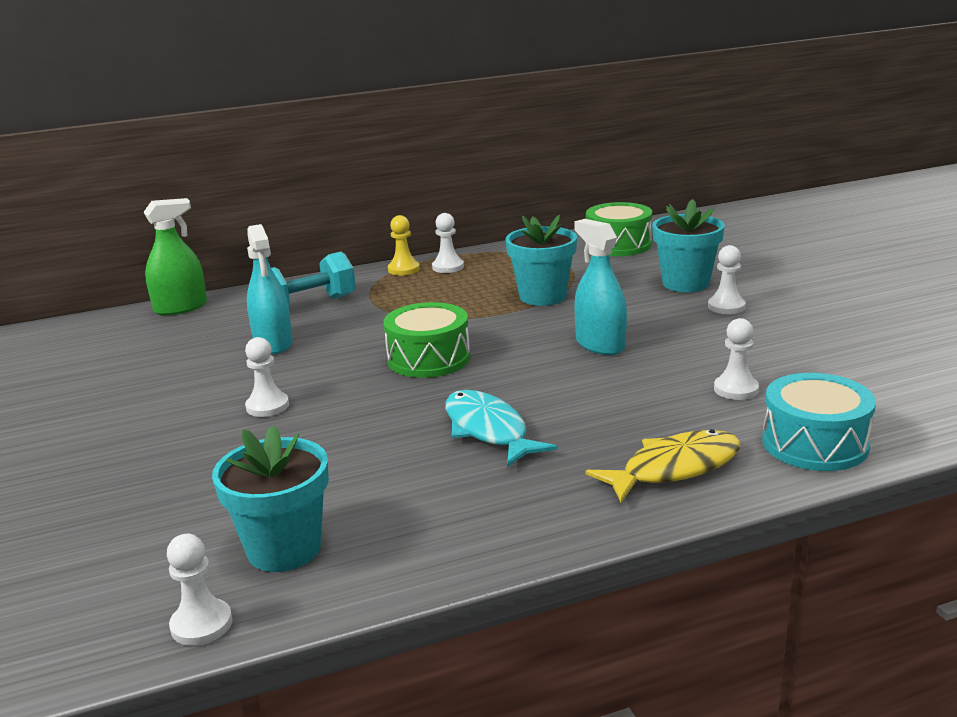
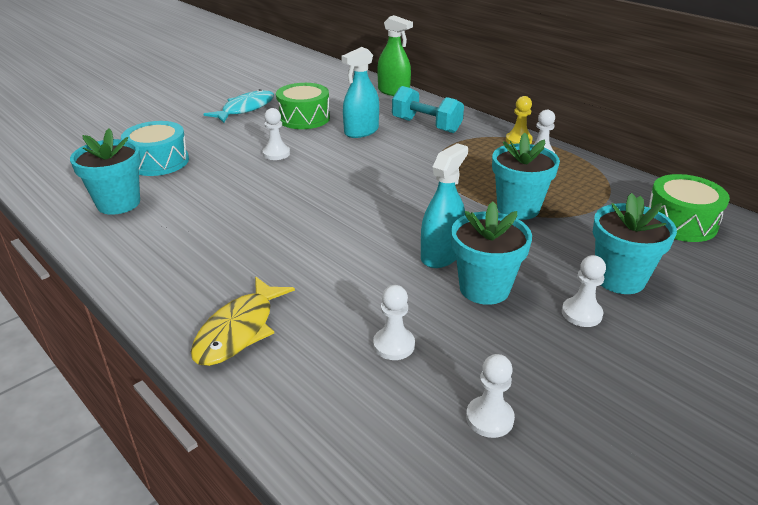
camera: 65 degrees right, 10 degrees up
white pawn [167,534,232,646] -> white pawn moved to [466,354,515,438]
green drum [383,302,470,378] -> green drum moved to [276,83,330,129]
turquoise fish [445,390,557,467] -> turquoise fish moved to [203,89,274,123]
yellow fish [585,429,741,503] -> yellow fish turned 75 degrees clockwise [191,277,295,366]
turquoise drum [762,373,876,471] -> turquoise drum moved to [121,121,189,176]
none -> turquoise flower pot [451,201,532,305]

